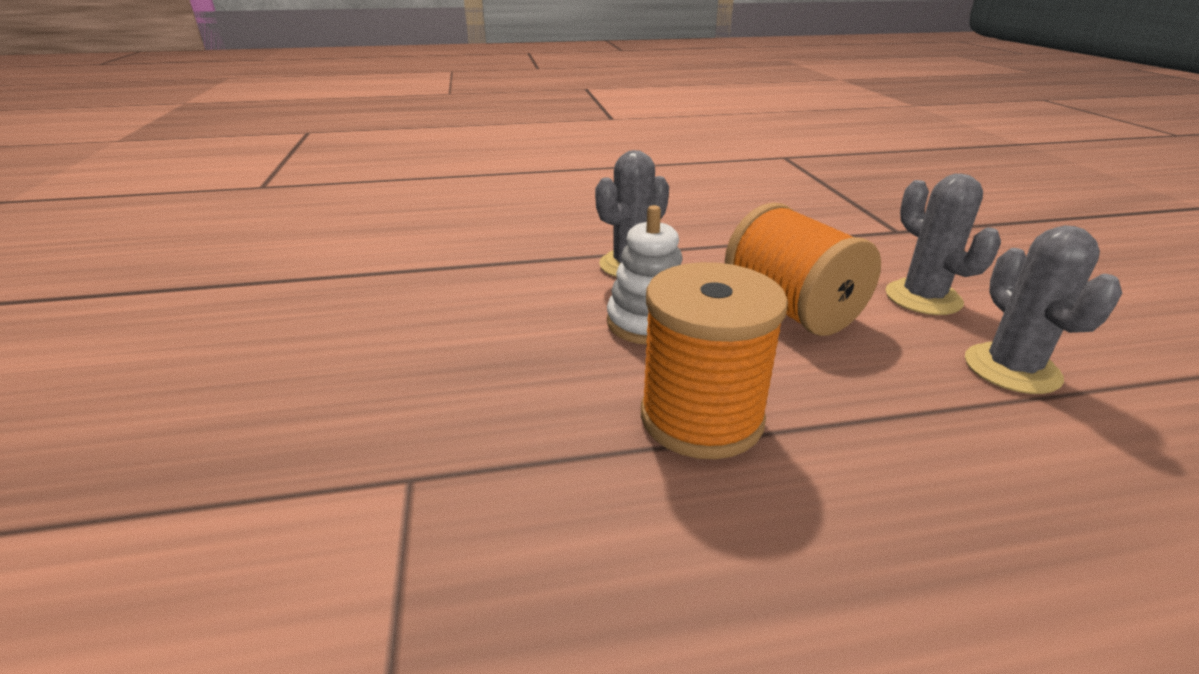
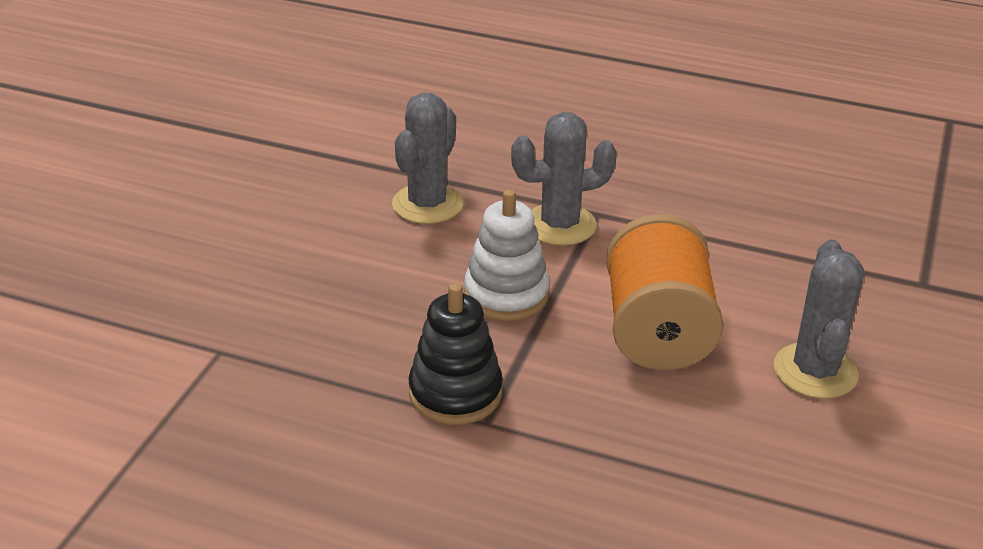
camera: 30 degrees right, 5 degrees up
orange spool [641,262,788,459] -> black stacking toy [408,283,503,425]
grey cactus [965,225,1122,394] -> grey cactus moved to [392,92,463,224]

